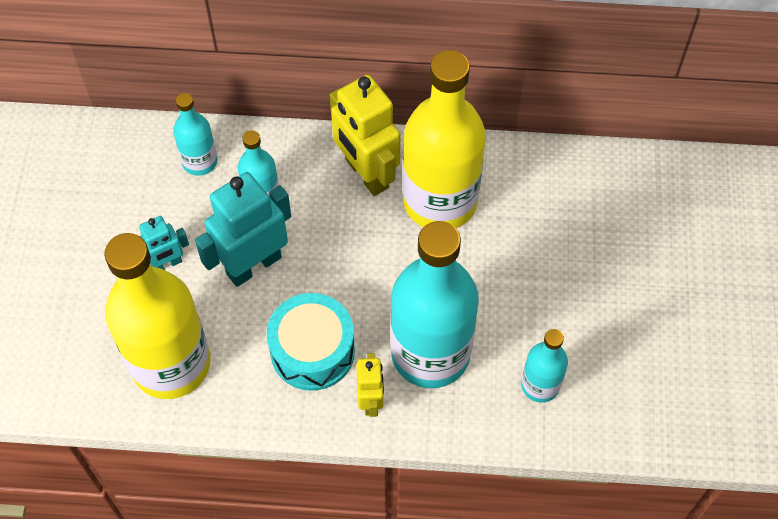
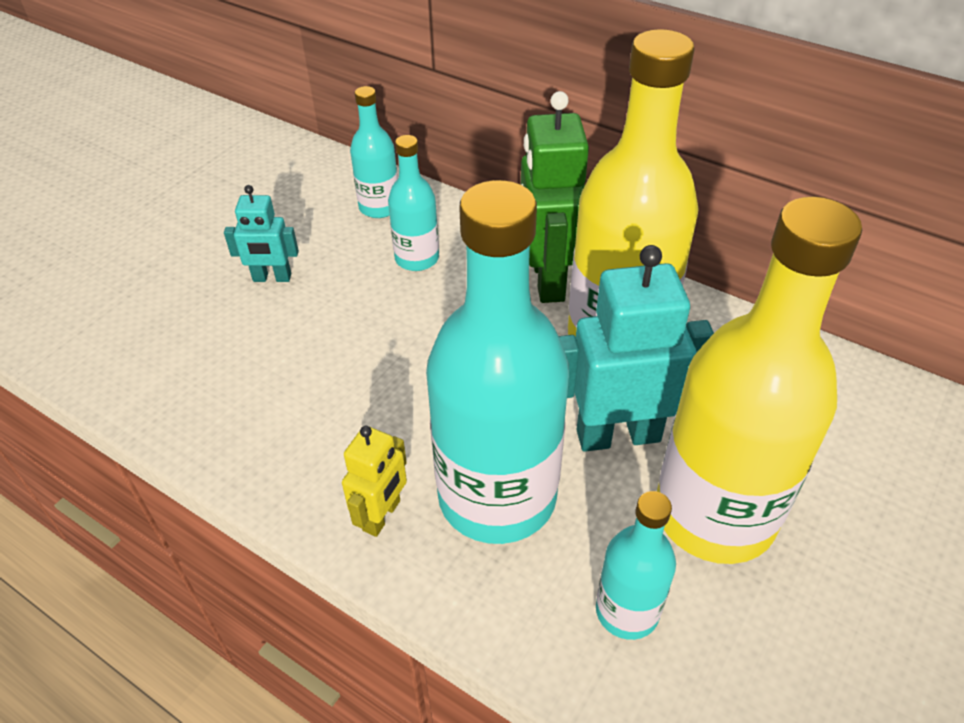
camera: 30 degrees right, 15 degrees down
yellow bottle [104,233,210,399] -> yellow bottle moved to [657,196,862,564]
turquoise robot [195,172,291,287] -> turquoise robot moved to [559,245,714,452]
turquoise drum [267,293,355,391] -> none
yellow robot [330,75,401,196] -> green robot [521,91,589,303]

